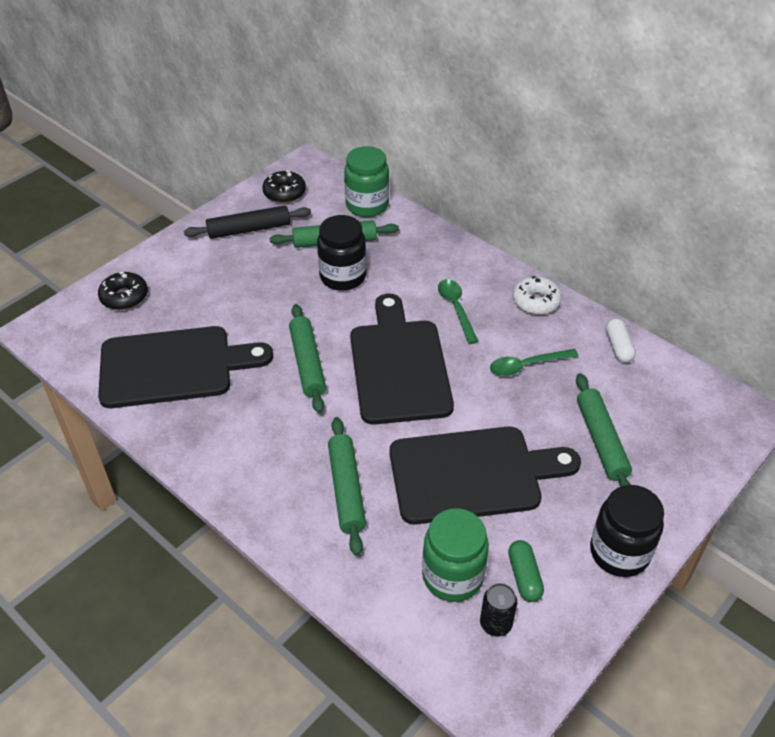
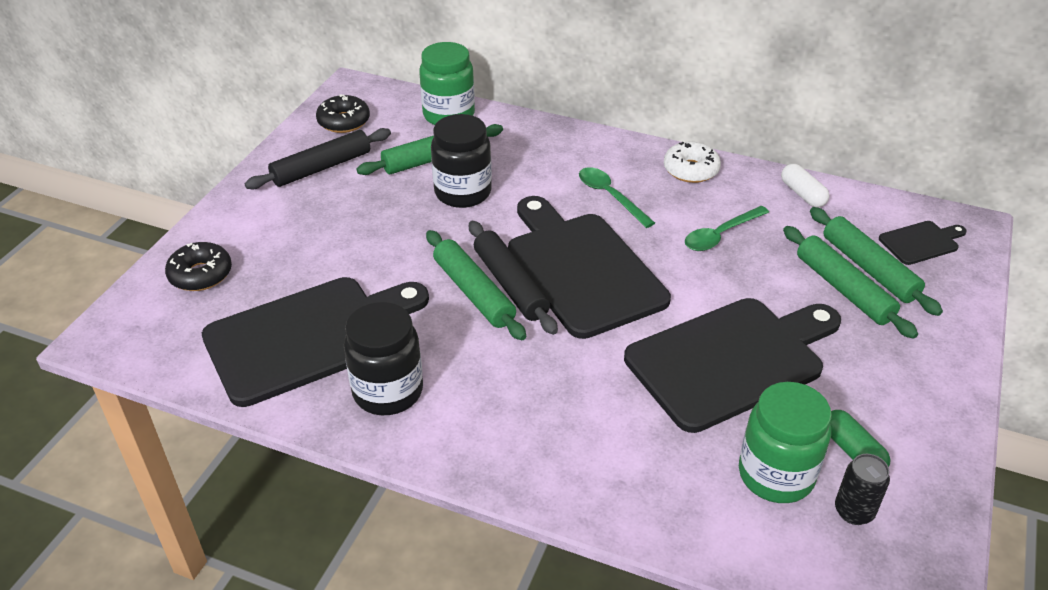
camera: 20 degrees left, 5 degrees down
green rolling pin [328,417,366,556] -> green rolling pin moved to [810,207,943,316]
black jar [590,485,664,577] -> black jar moved to [344,302,423,415]
none -> black rolling pin [469,221,558,335]
none -> black cutting board [879,221,967,265]

